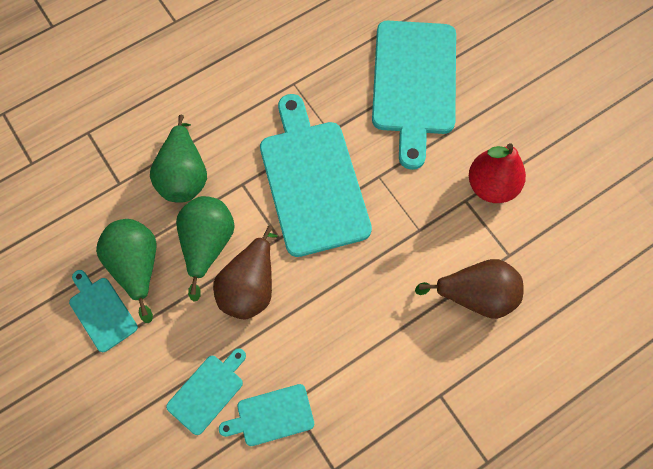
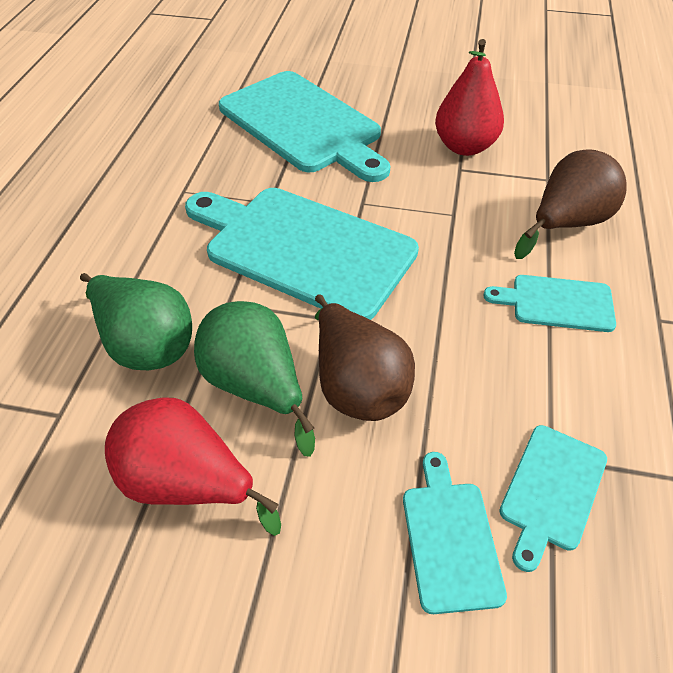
camera: 45 degrees left, 20 degrees down
turquoise cutting board [69,270,138,352] -> turquoise cutting board moved to [483,275,616,332]
green pear [96,219,157,323] -> red pear [105,397,281,536]

